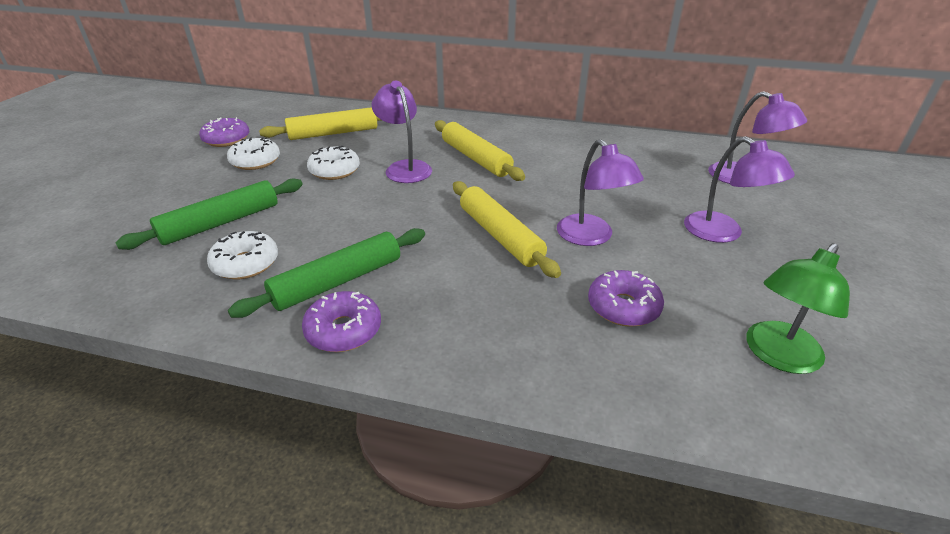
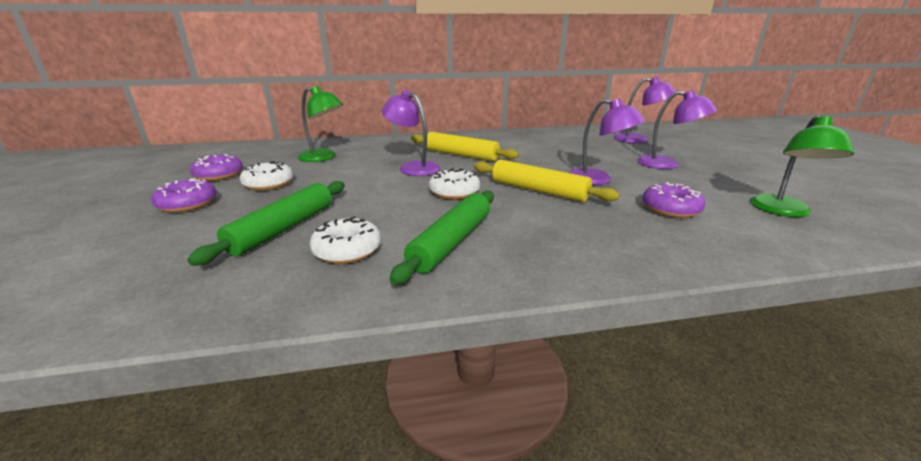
camera: 25 degrees left, 10 degrees down
yellow rolling pin [259,107,381,140] -> green lamp [297,86,343,162]
purple donut [302,291,381,352] -> purple donut moved to [151,178,217,213]
white donut [307,146,360,180] -> white donut moved to [429,168,480,199]

